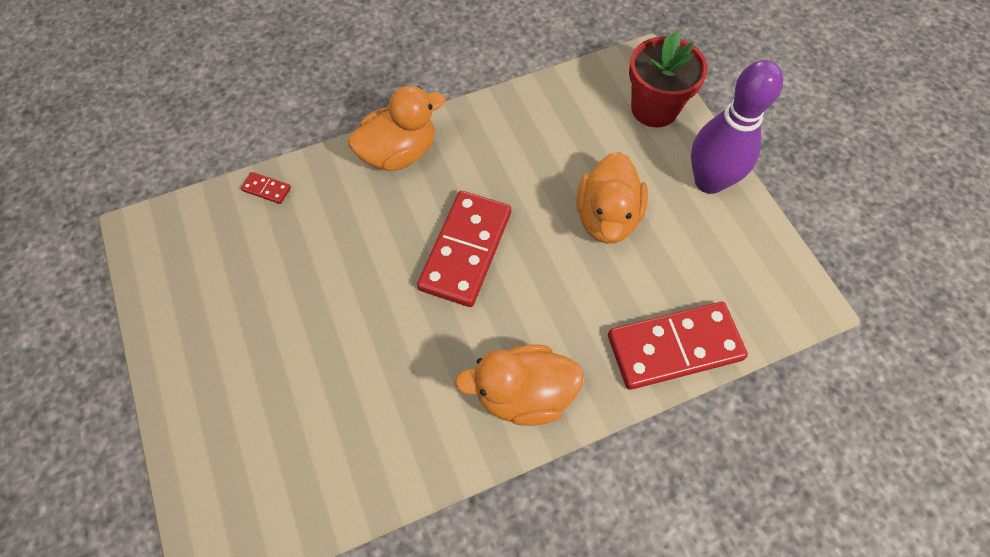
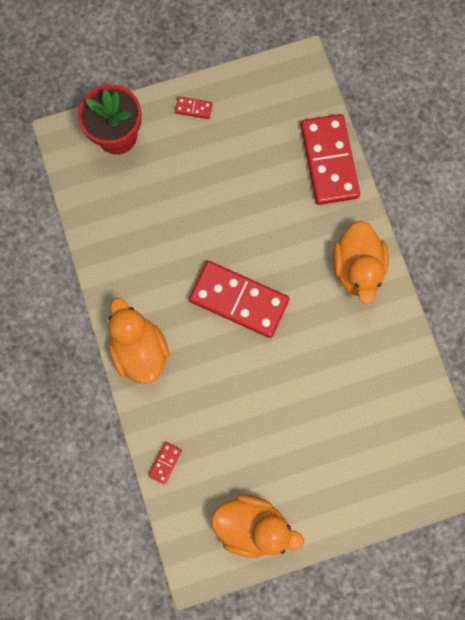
camera: 85 degrees left, 15 degrees up
orange duck [576,152,648,243] -> orange duck moved to [211,494,304,558]
purple bowling pin [691,60,783,194] -> red domino [175,96,212,119]

